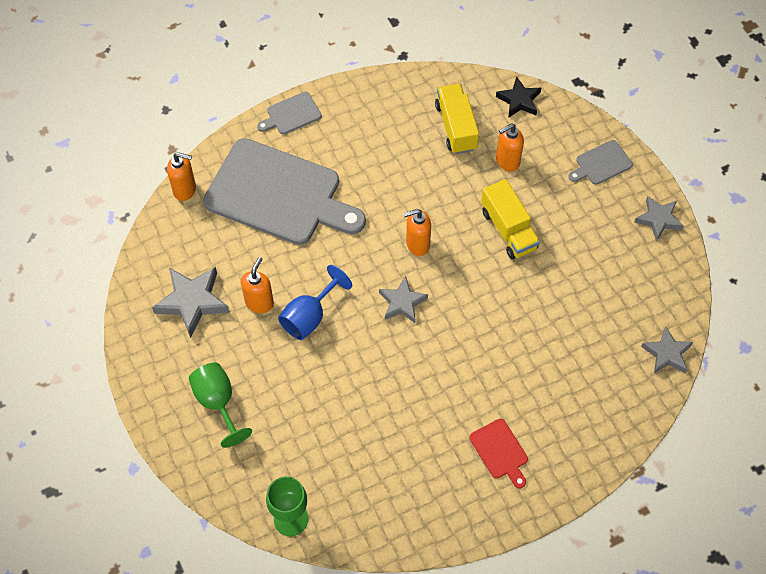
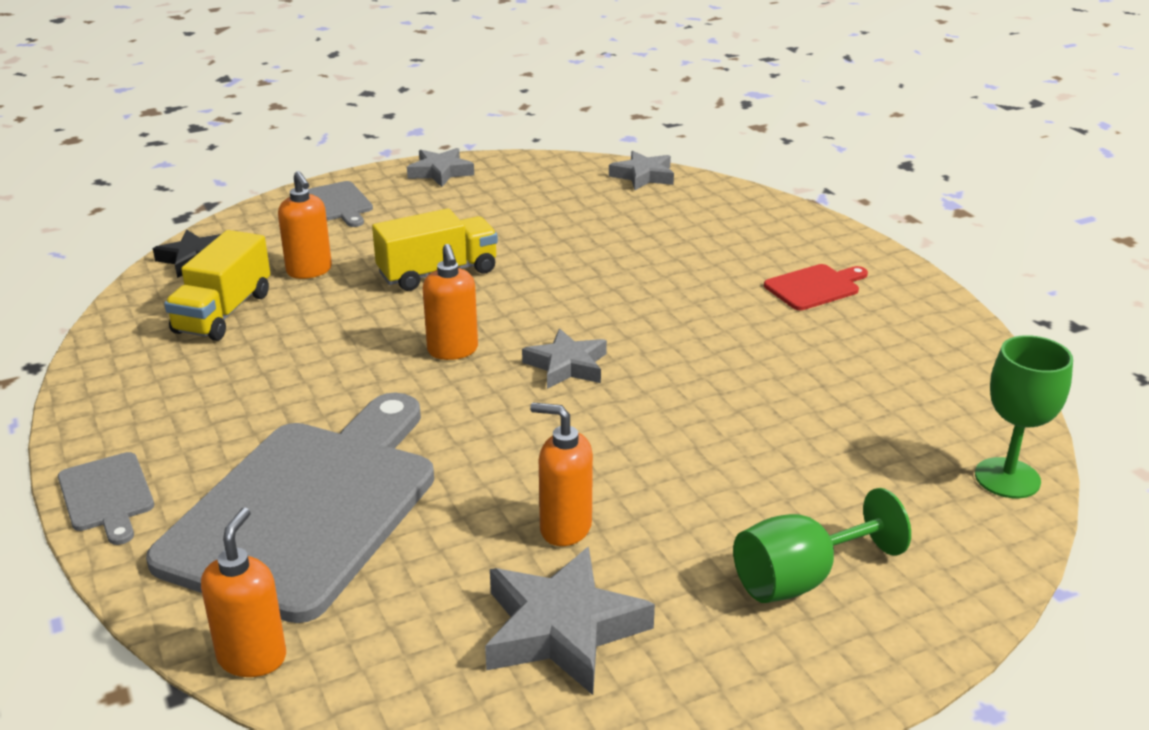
camera: 90 degrees left, 30 degrees down
blue goblet [278,265,352,340] -> none
yellow truck [435,84,479,154] -> yellow truck turned 60 degrees counterclockwise [164,230,270,341]

